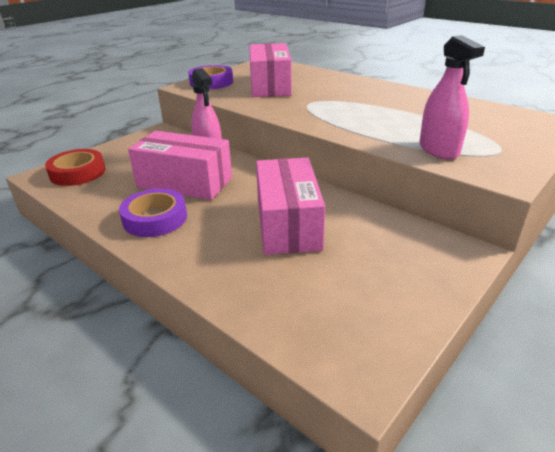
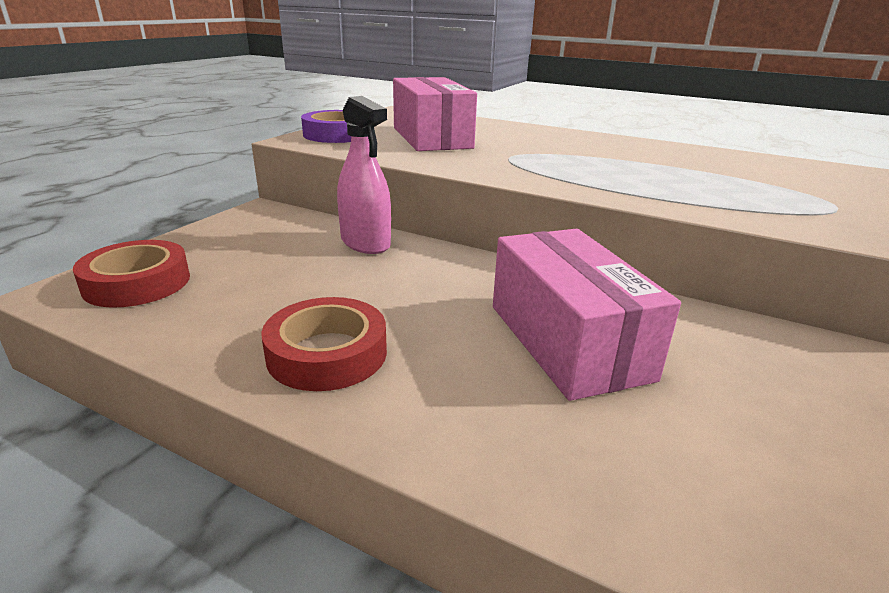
camera: 15 degrees left, 5 degrees down
purple tape [119,188,187,237] -> red tape [261,297,387,391]
pink box [128,131,232,200] -> none
pink spray bottle [419,35,485,159] -> none

